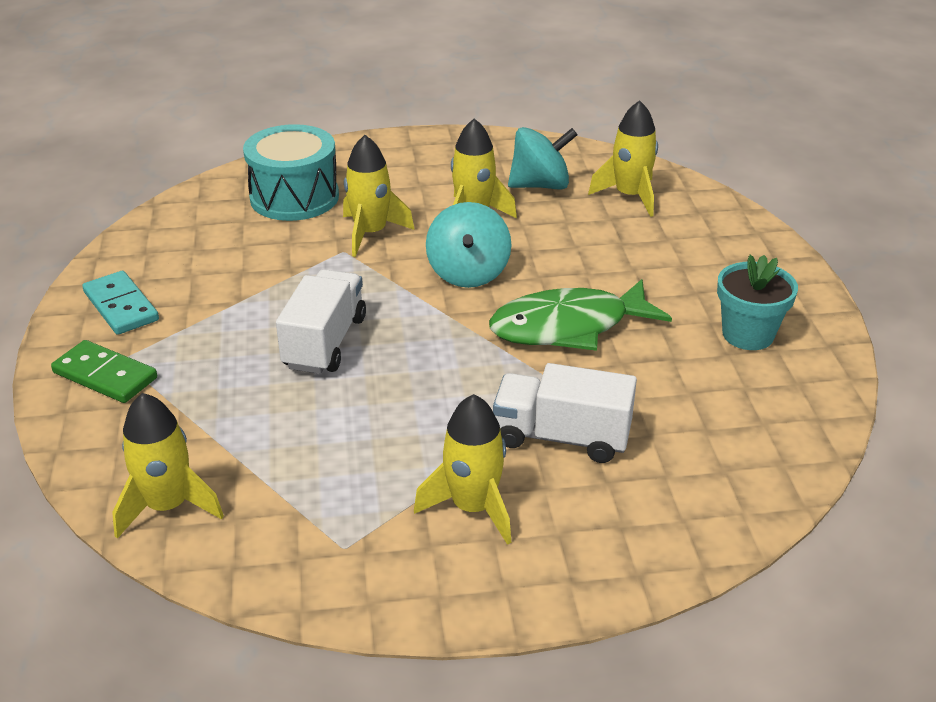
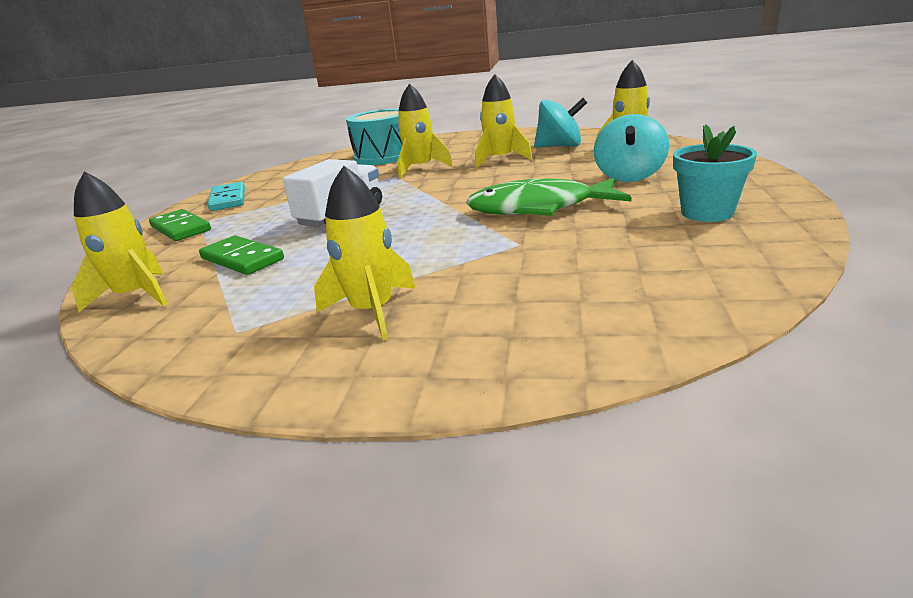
camera: 20 degrees right, 10 degrees down
turquoise spinning top [426,202,511,288] -> turquoise spinning top moved to [594,114,669,182]
white truck [493,363,637,463] -> none
none -> green domino [199,235,284,275]

